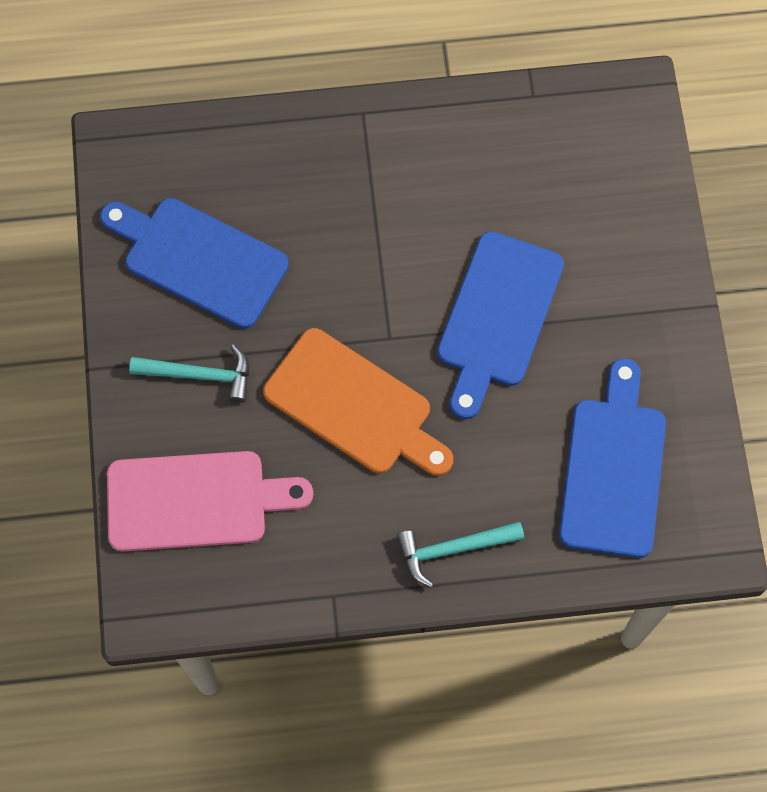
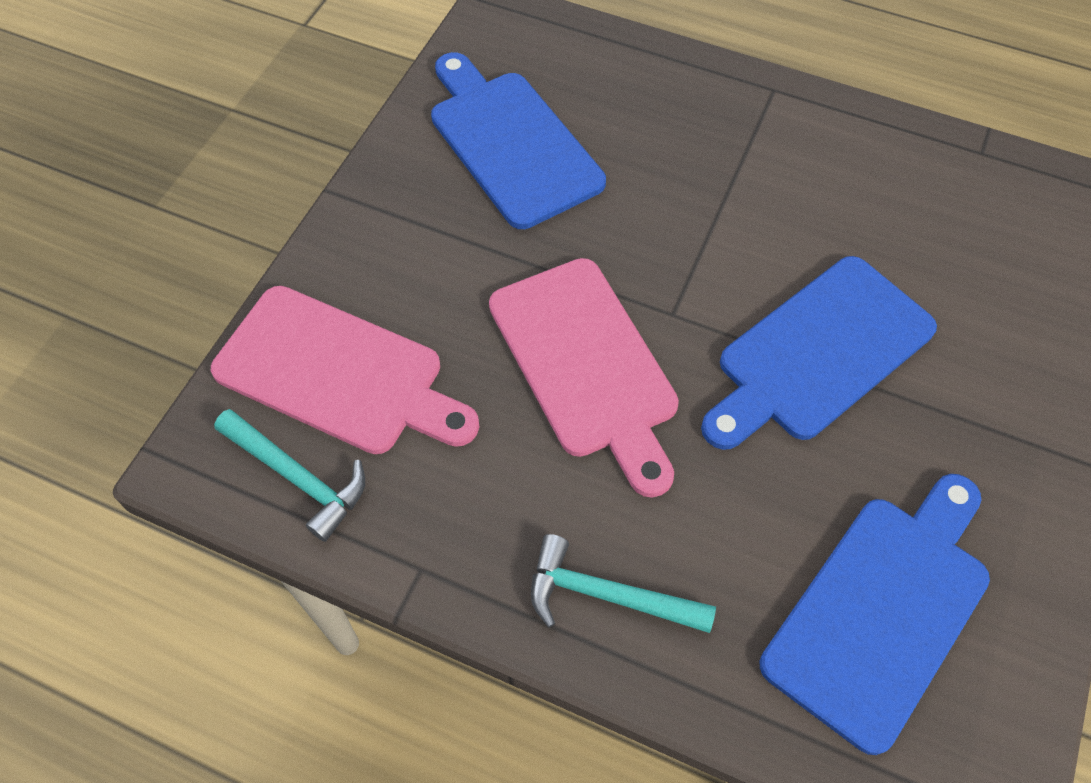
camera: 30 degrees right, 10 degrees down
turquoise hammer [129,344,249,403] -> turquoise hammer moved to [214,409,365,542]
orange cutting board [263,328,453,476] -> pink cutting board [489,258,679,497]

